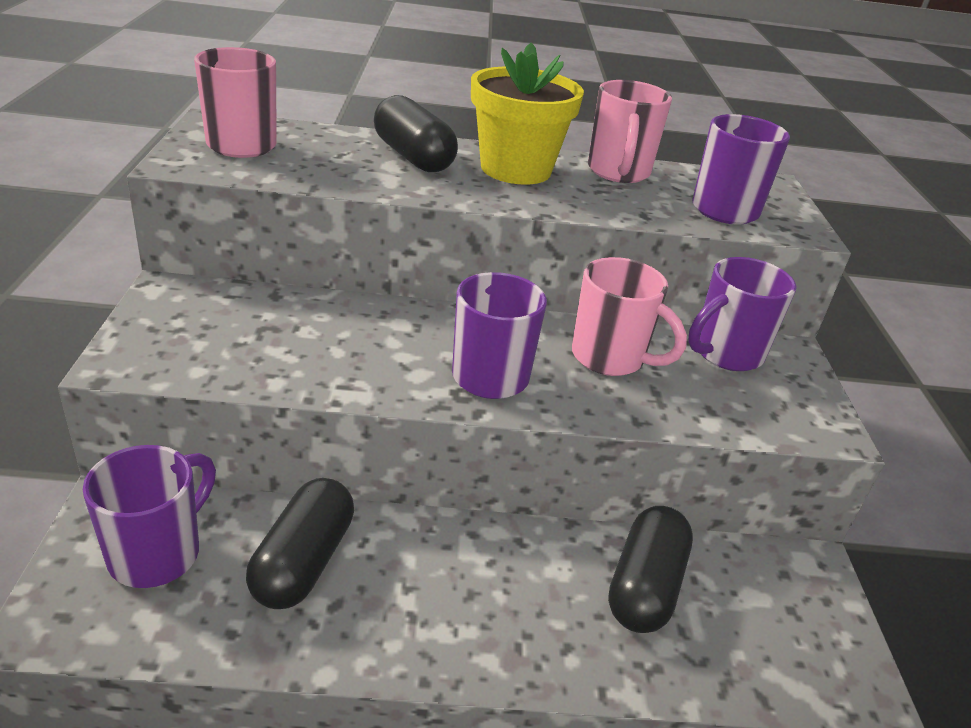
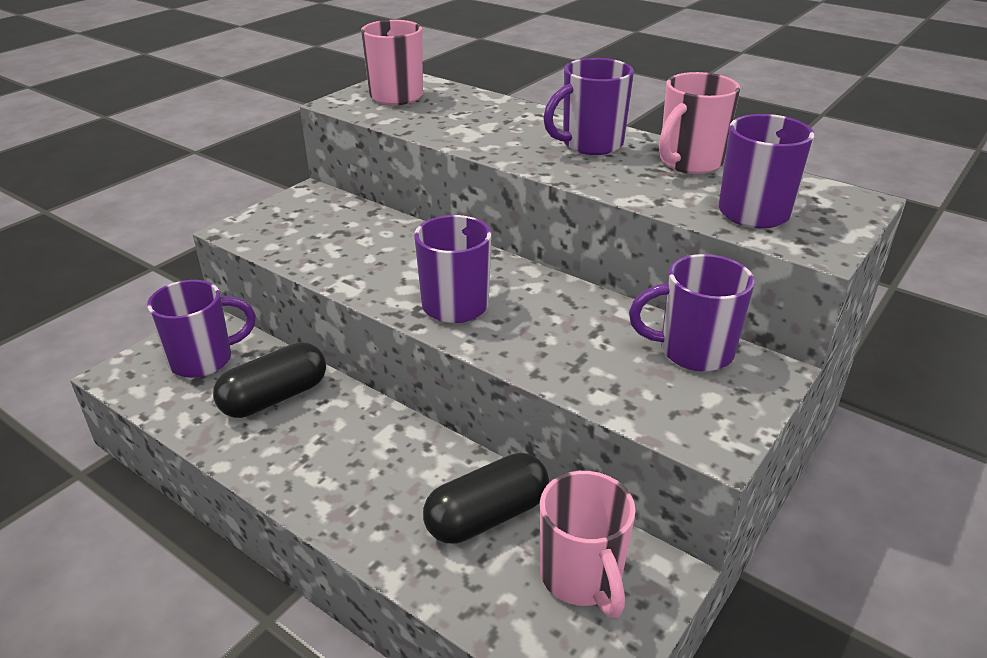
camera: 40 degrees right, 0 degrees up
black capsule [374,95,458,172] -> none
yellow flower pot [471,42,584,185] -> purple mug [543,58,634,155]
pink mug [572,257,687,376] -> pink mug moved to [540,471,636,618]

